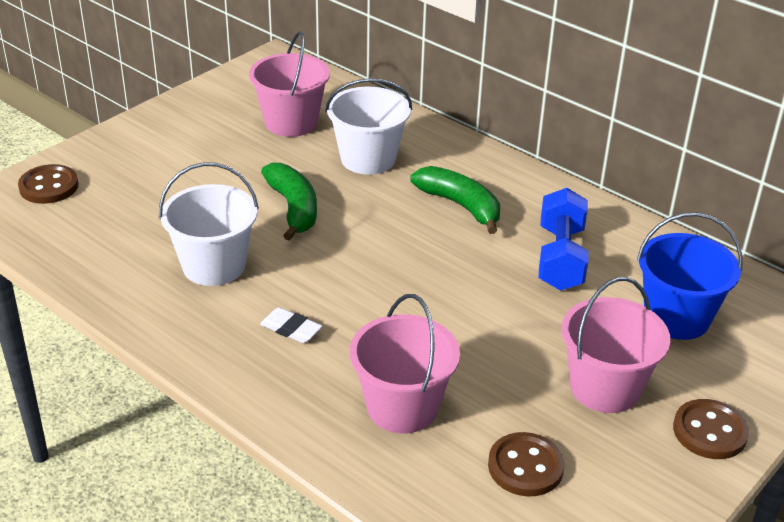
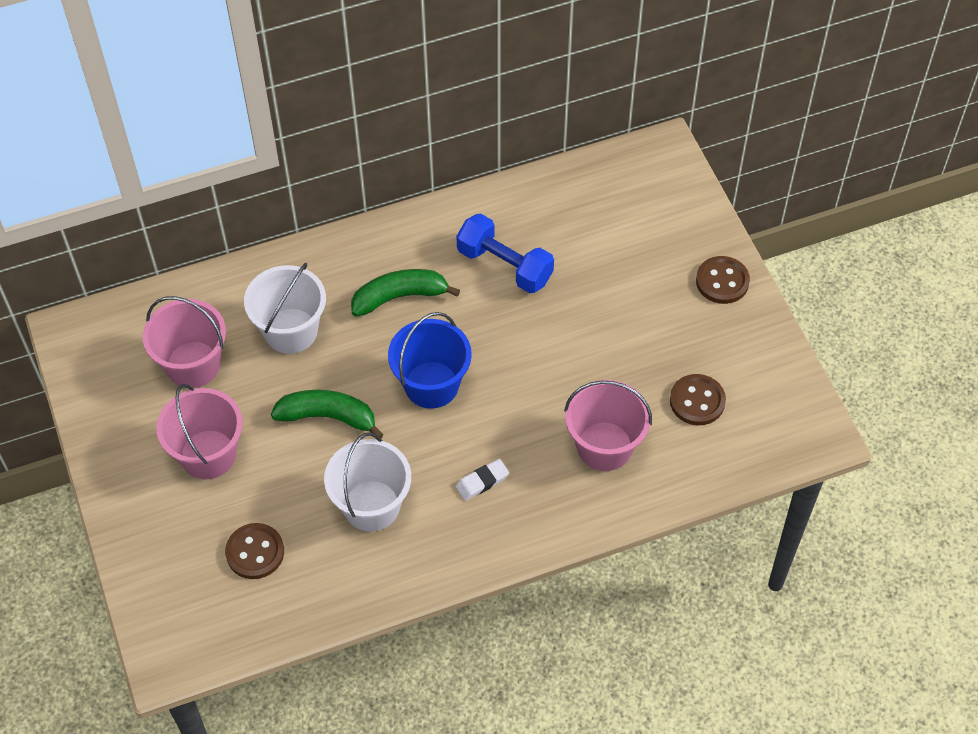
camera: 60 degrees left, 20 degrees up
brown button [18,164,79,204] -> brown button moved to [225,523,284,579]
pink bucket [561,277,670,413] -> pink bucket moved to [156,384,243,479]
blue bucket [637,212,743,340] -> blue bucket moved to [388,312,472,409]

